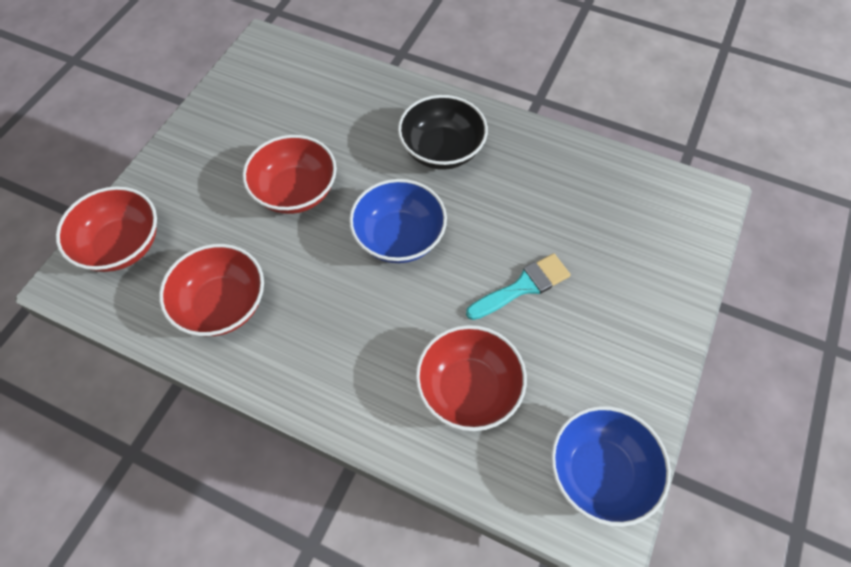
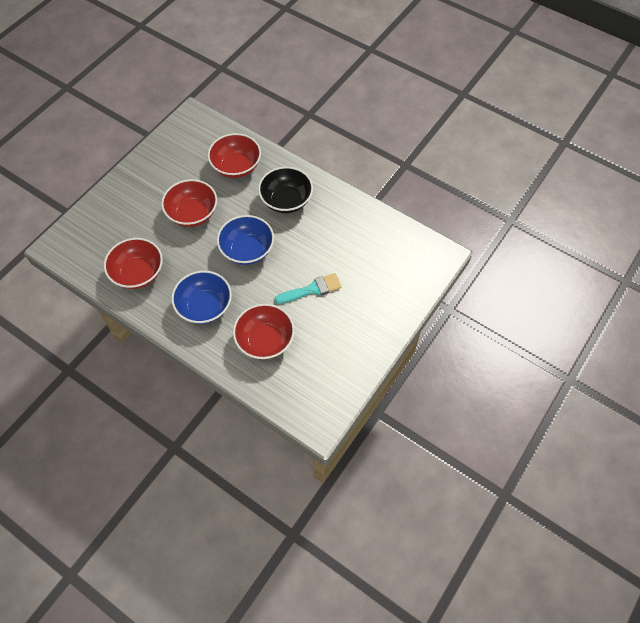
camera: 10 degrees right, 0 degrees up
red bowl [56,186,157,272] -> red bowl moved to [208,133,261,178]
blue bowl [551,406,671,527] -> blue bowl moved to [171,271,232,324]

